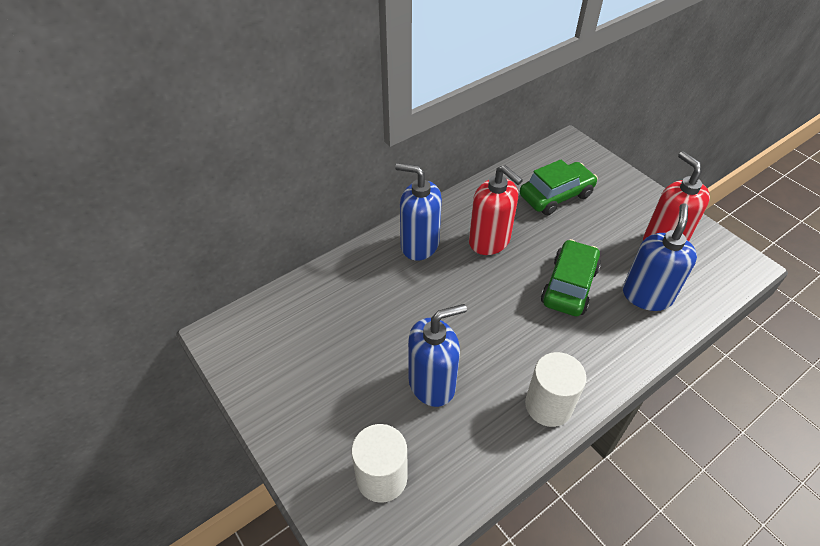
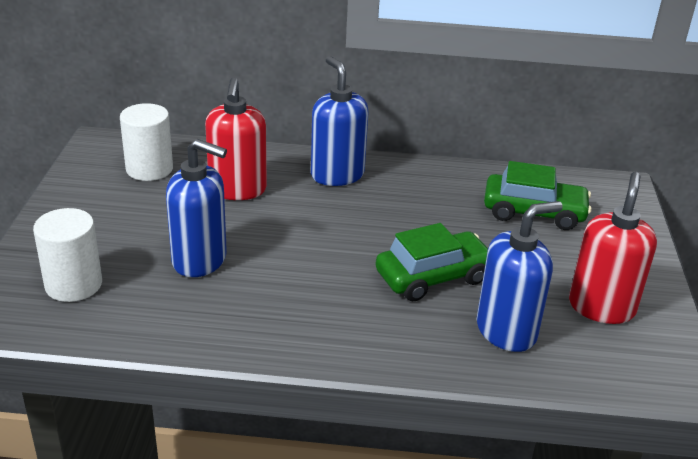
camera: 40 degrees right, 15 degrees down
red soap dispenser [469,165,523,255] -> red soap dispenser moved to [205,78,267,200]
white cylinder [525,352,587,427] -> white cylinder moved to [120,103,173,181]

